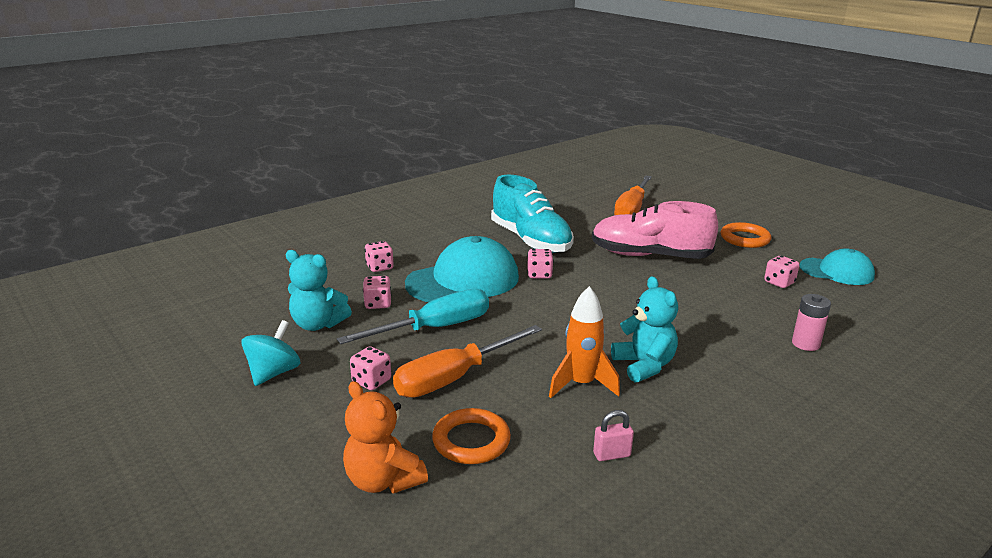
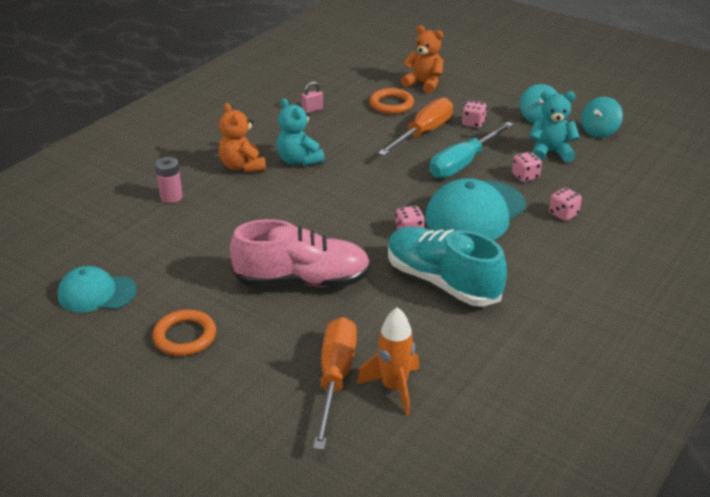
camera: 165 degrees right, 10 degrees up
orange rocket [549,286,620,398] -> orange rocket moved to [357,307,419,416]
pink dice [764,255,799,288] -> none
none -> orange teddy bear [219,103,266,173]
none -> turquoise spinning top [581,97,623,138]

